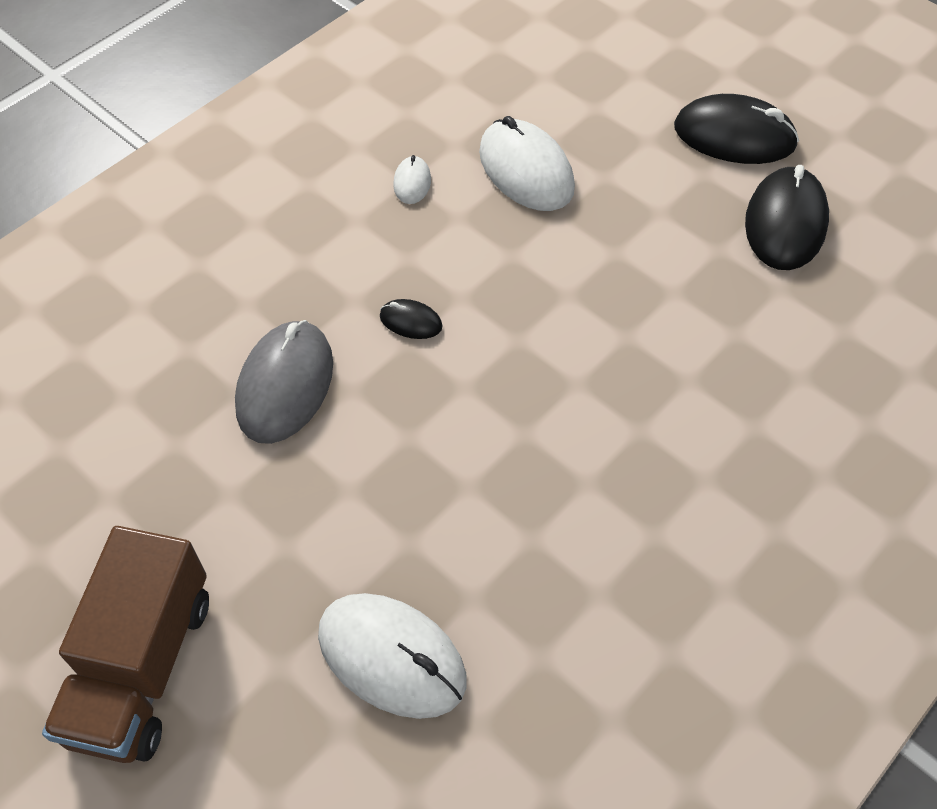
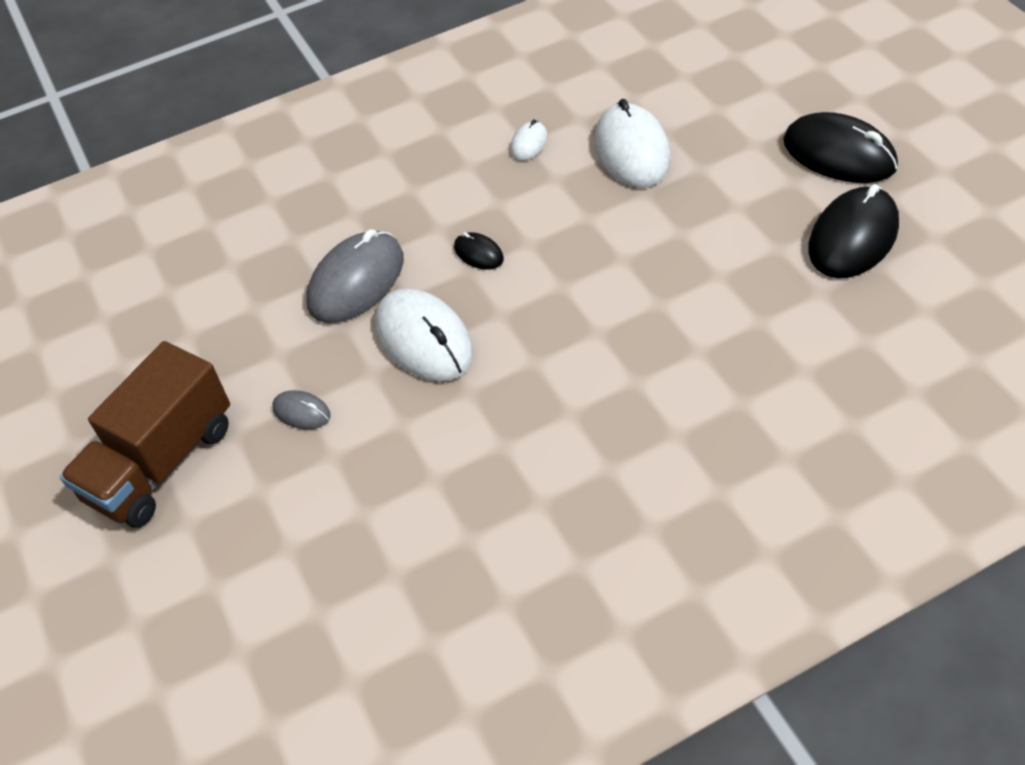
camera: 25 degrees right, 5 degrees down
white mouse [318,593,466,719] -> white mouse moved to [375,288,473,382]
none -> grey mouse [272,390,331,429]

